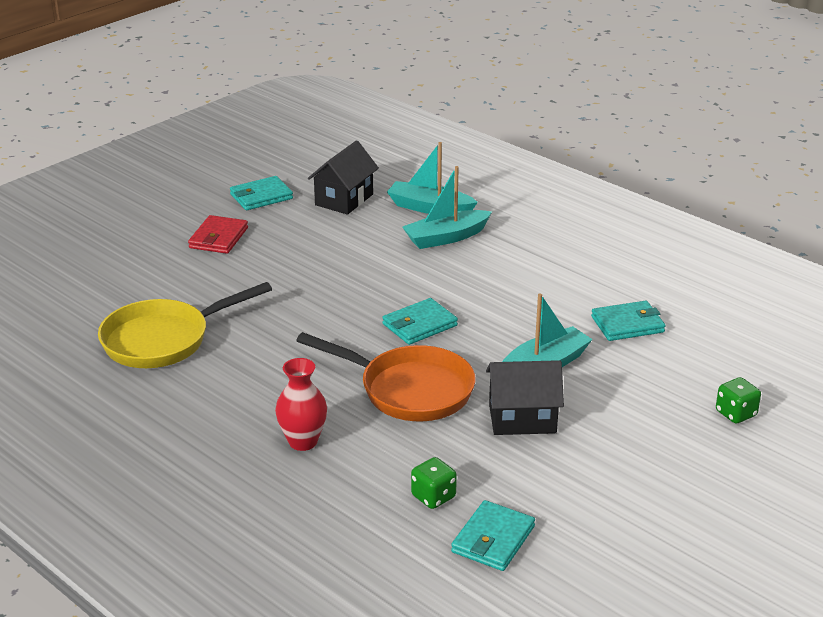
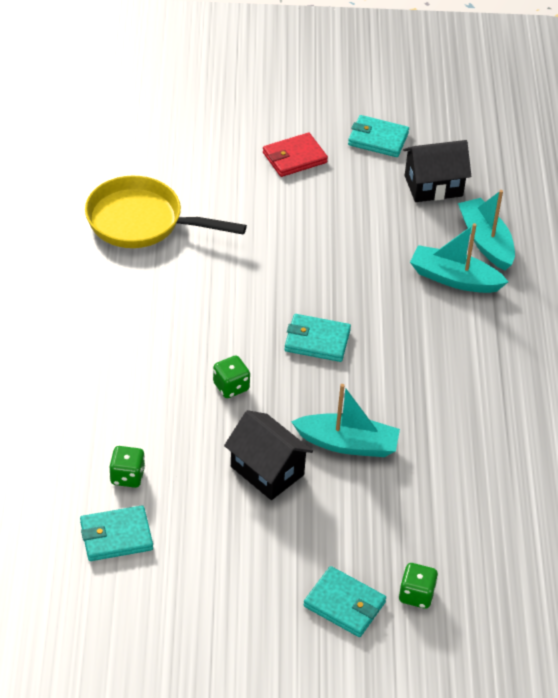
camera: 45 degrees right, 15 degrees up
red vase [275,358,327,451] -> none
orange pan [296,332,476,421] -> green dice [213,356,250,398]
turquoise wallet [591,301,666,341] -> turquoise wallet moved to [303,566,386,637]

